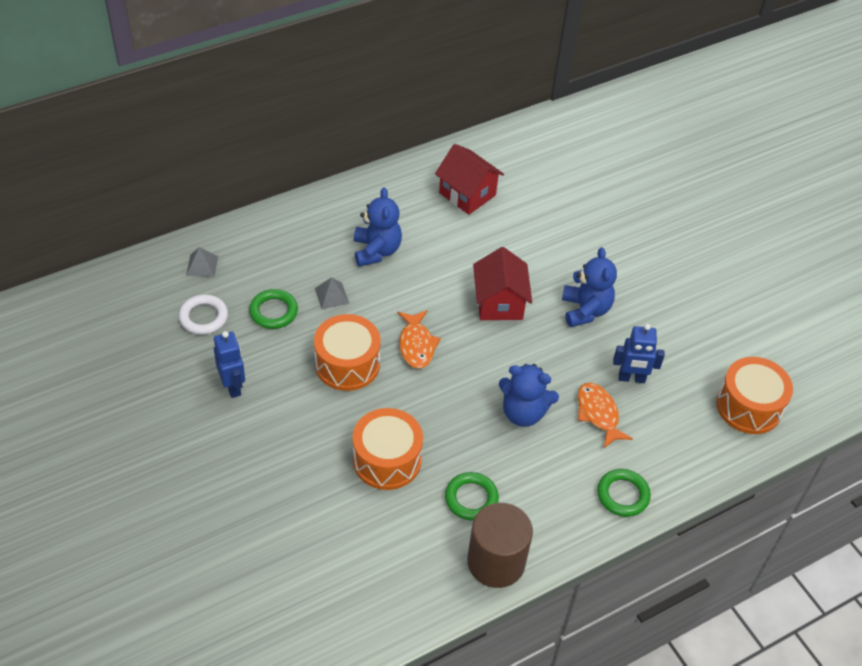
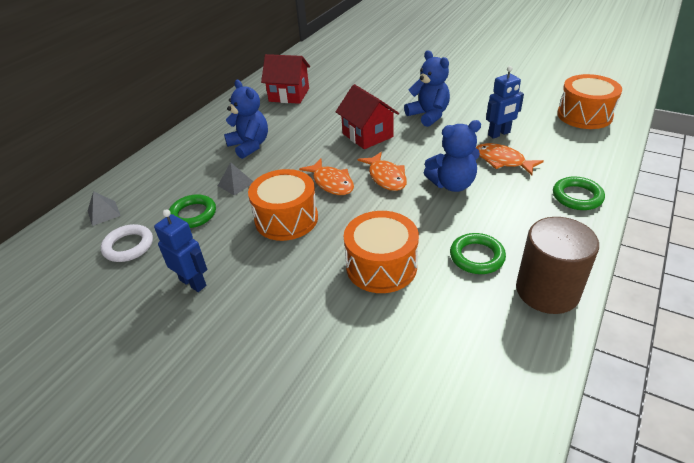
camera: 25 degrees left, 10 degrees down
none -> orange fish [358,152,407,191]

